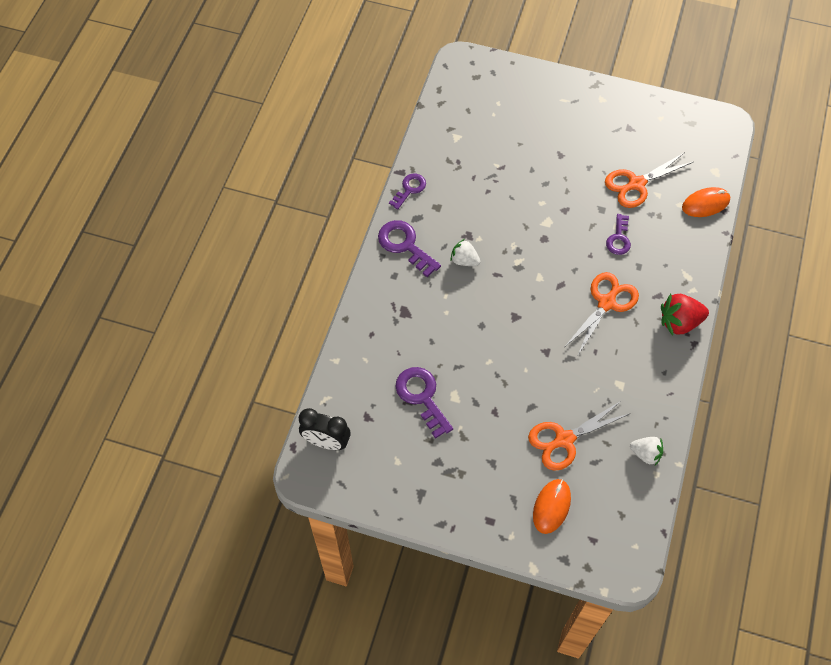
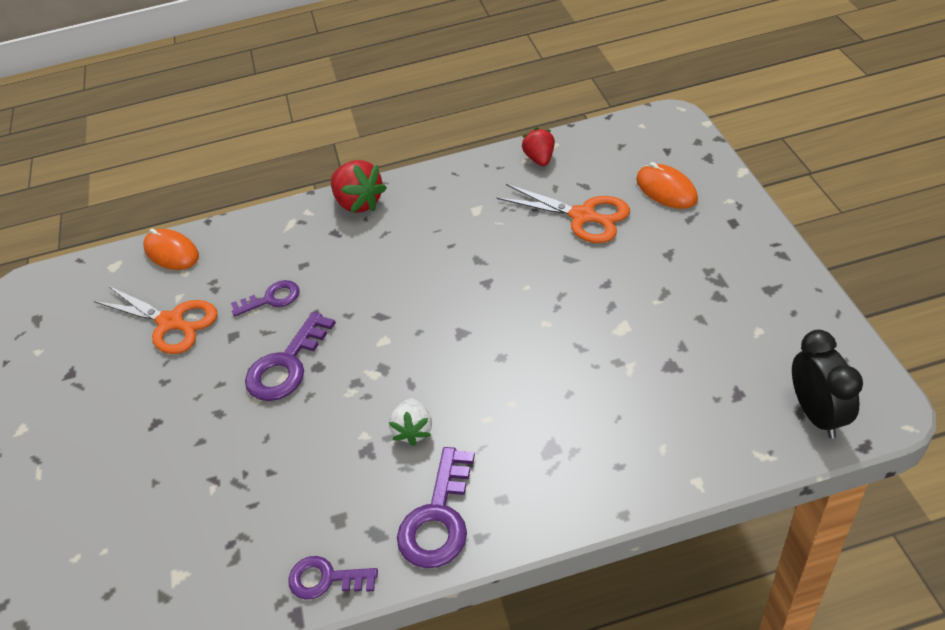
camera: 115 degrees left, 15 degrees down
purple key [395,367,453,439] -> purple key moved to [245,312,336,401]
orange mouse [533,479,571,534] -> orange mouse turned 60 degrees clockwise [636,162,698,209]
orange scissors [565,272,639,355] -> none
white strawberry [630,437,663,466] -> red strawberry [522,127,555,166]

